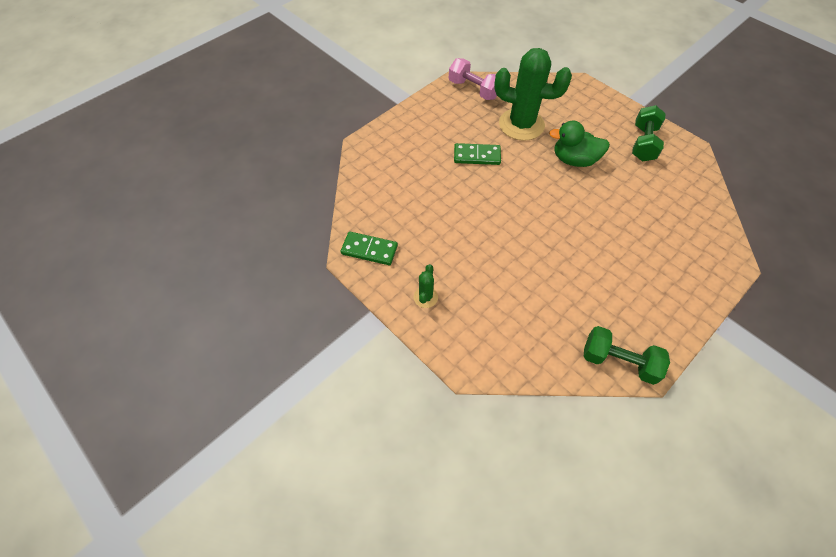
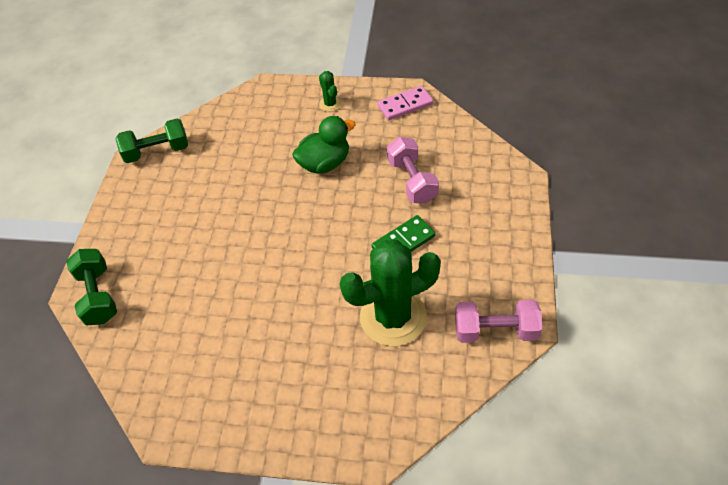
camera: 145 degrees right, 5 degrees down
green domino [341,232,398,265] -> pink domino [377,86,433,120]
green duck [549,121,610,167] -> green duck moved to [292,116,356,174]
green dumbbell [632,105,666,161] -> green dumbbell moved to [66,249,117,325]
none -> pink dumbbell [387,137,439,204]

